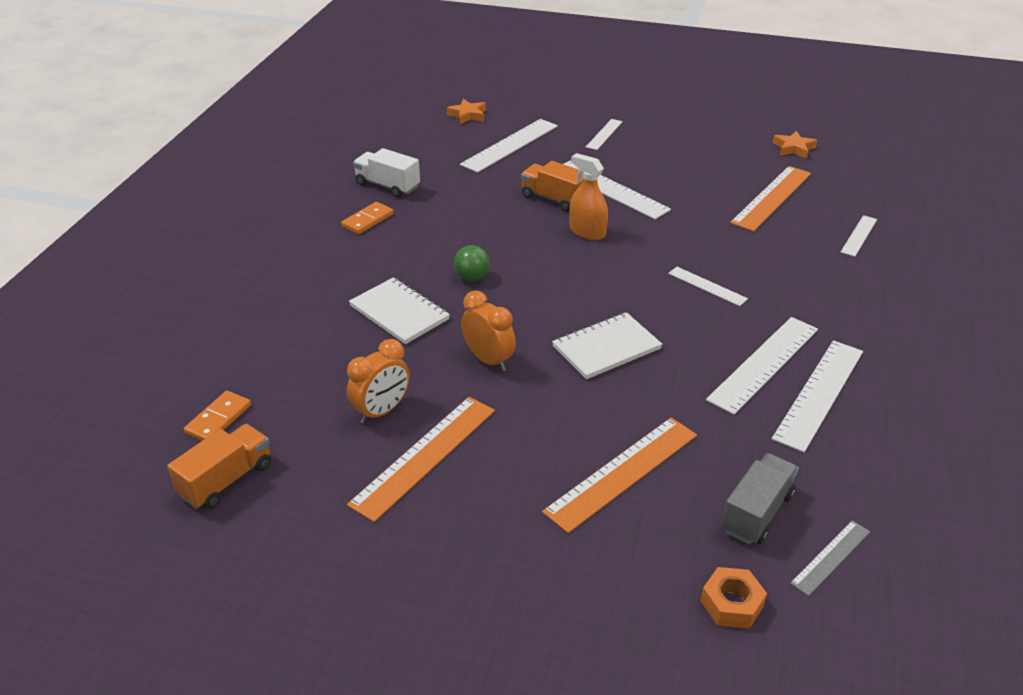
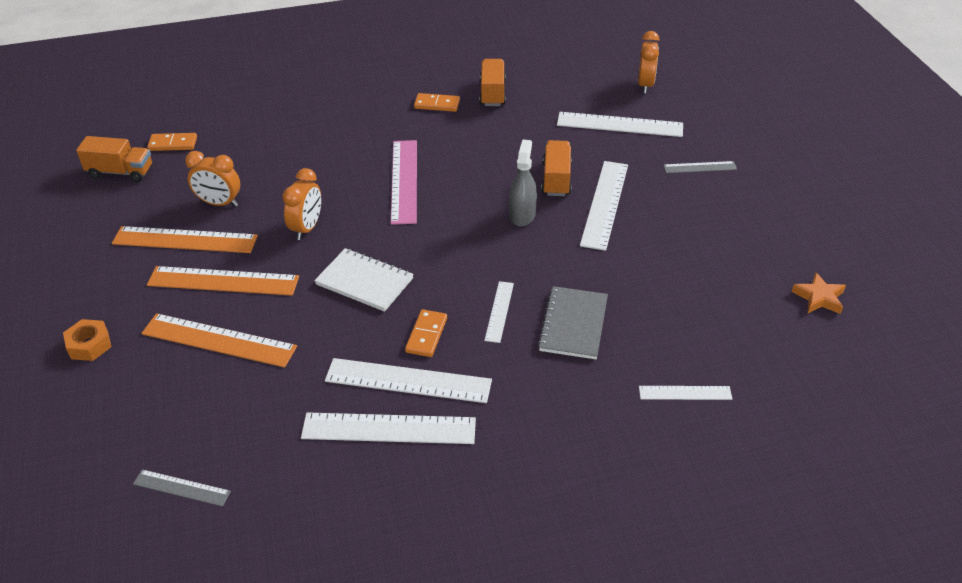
camera: 60 degrees right, 5 degrees up
white notebook [349,277,450,344] -> none
white truck [353,148,420,198] -> orange truck [479,59,506,106]
orange star [447,99,486,124] -> orange clock [638,31,660,93]
green ball [454,245,490,281] -> pink ruler [391,140,417,225]
orange spray bottle [570,153,608,240] -> grey spray bottle [509,139,537,226]
white ruler [586,119,623,150] -> grey ruler [663,161,737,173]
orange nut [701,567,767,629] -> orange nut moved to [63,319,111,361]
grey truck [721,453,799,545] -> none
orange ruler [730,166,811,232] -> orange ruler moved to [147,266,299,296]
none -> orange domino [405,309,447,357]
none -> grey notebook [538,286,608,359]

